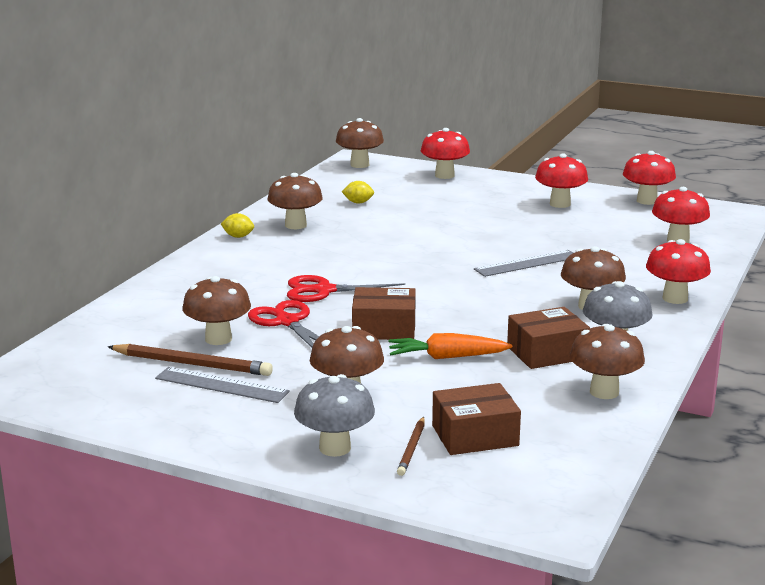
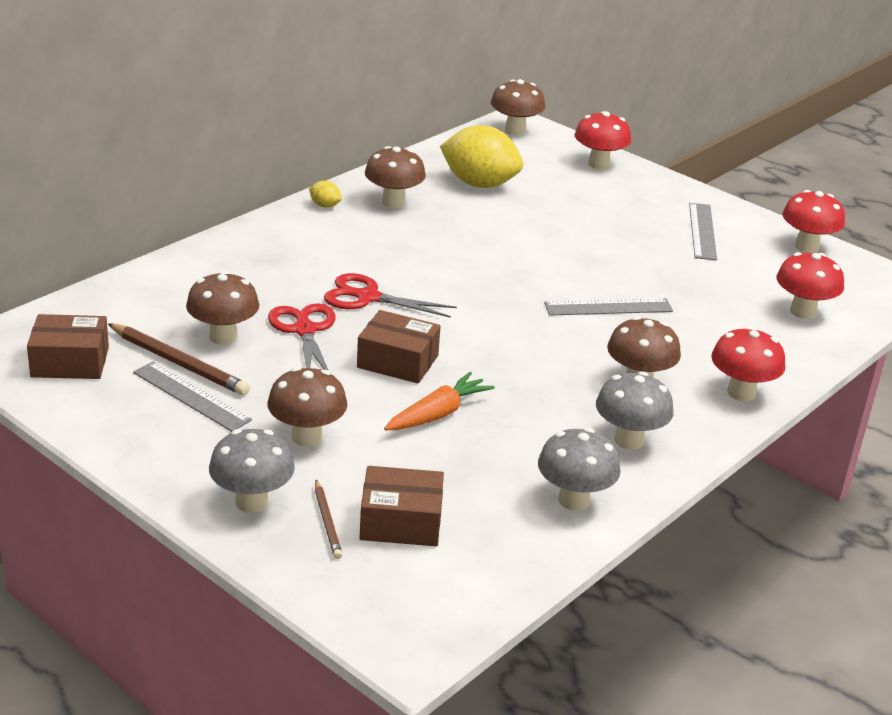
camera: 15 degrees right, 10 degrees up
yellow lemon [342,181,374,204] -> yellow lemon [440,125,523,188], size x2.41
orange carrot [388,333,512,359] -> orange carrot turned 120 degrees clockwise [384,372,495,430]
brown pencil [397,417,425,476] -> brown pencil turned 45 degrees counterclockwise [315,480,342,559]
brown box [507,307,590,369] -> brown box moved to [27,314,109,379]
red mushroom [535,154,588,208] -> grey ruler [689,203,717,260]
brown mushroom [570,324,645,399] -> grey mushroom [538,428,621,511]

